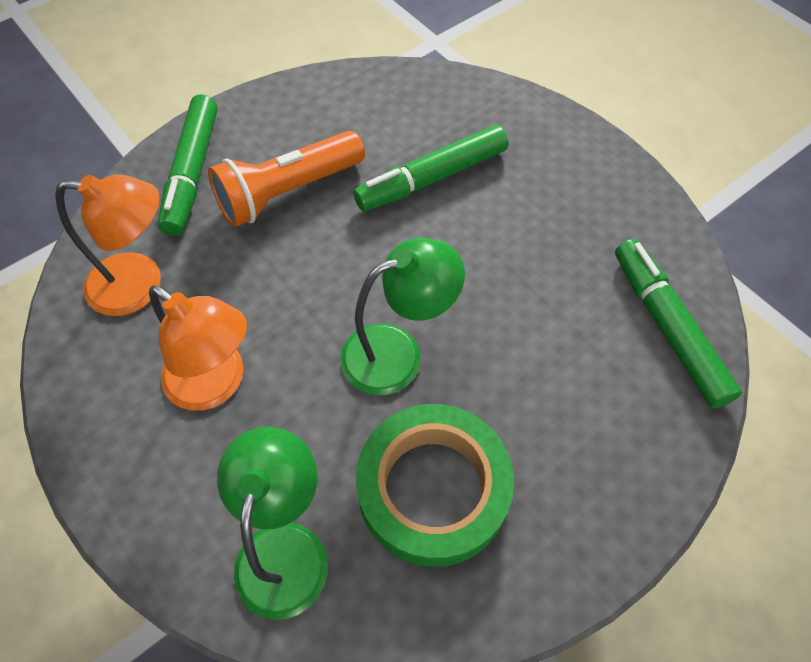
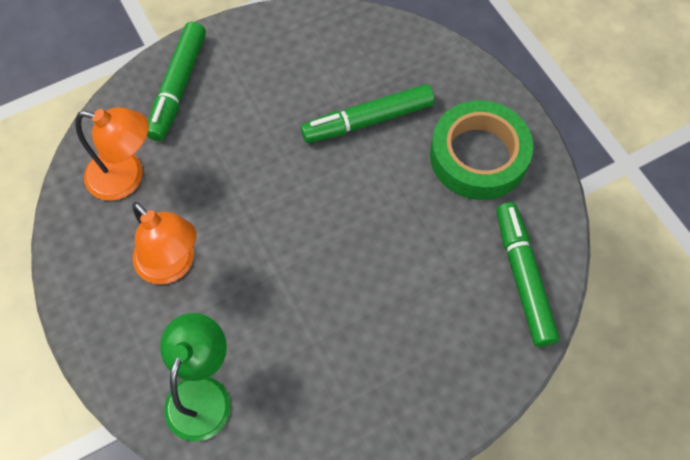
camera: 10 degrees right, 5 degrees up
orange flashlight [208,131,365,227] -> none
green lamp [340,238,465,395] -> none
green tape [356,404,514,567] -> green tape moved to [430,100,533,200]

